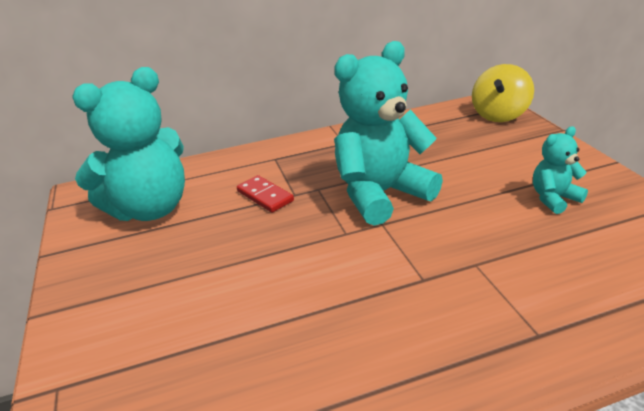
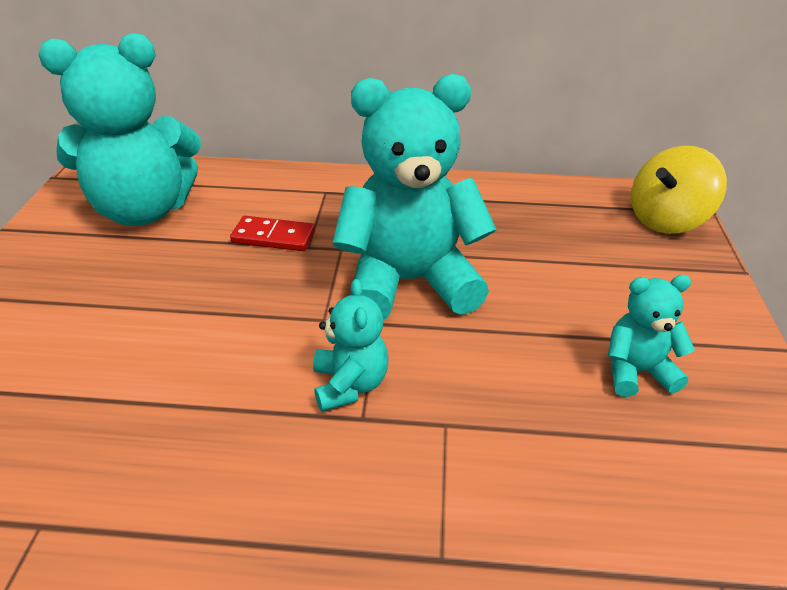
camera: 20 degrees right, 5 degrees up
red domino [237,175,294,213] -> red domino turned 60 degrees counterclockwise [230,216,315,251]
none -> turquoise teddy bear [313,279,388,412]

